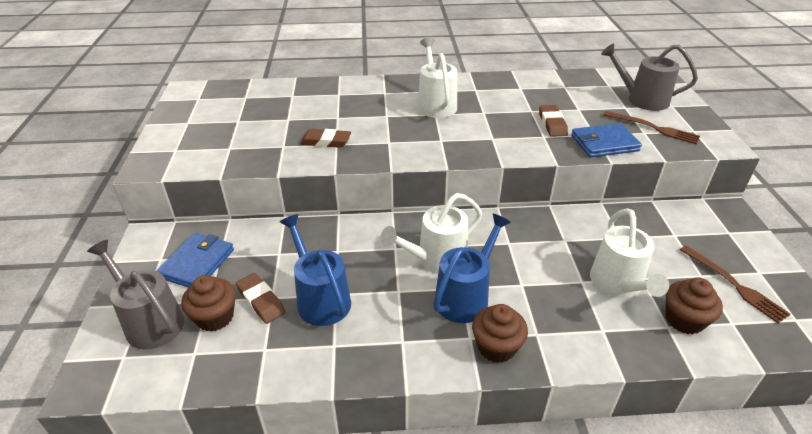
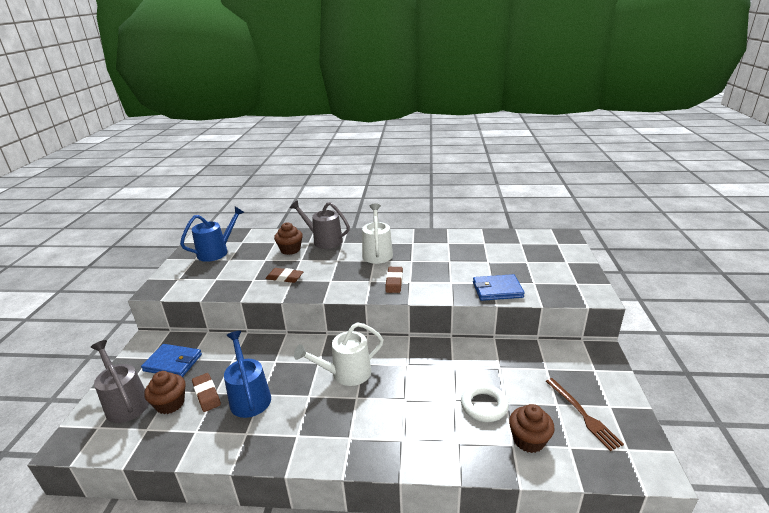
camera: 10 degrees right, 10 degrees down
blue wallet [156,233,234,288] -> blue wallet turned 75 degrees clockwise [141,344,202,377]
blue watering can [433,214,511,323] -> blue watering can moved to [180,207,244,262]
brown cupcake [472,304,528,363] -> brown cupcake moved to [274,222,303,255]
brown eraser [539,105,568,137] -> brown eraser moved to [385,267,403,293]
white watering can [590,209,669,298] -> white ring [461,384,509,422]
grey watering can [601,43,698,111] -> grey watering can moved to [290,200,350,249]
brown fork [603,111,700,144] -> none

